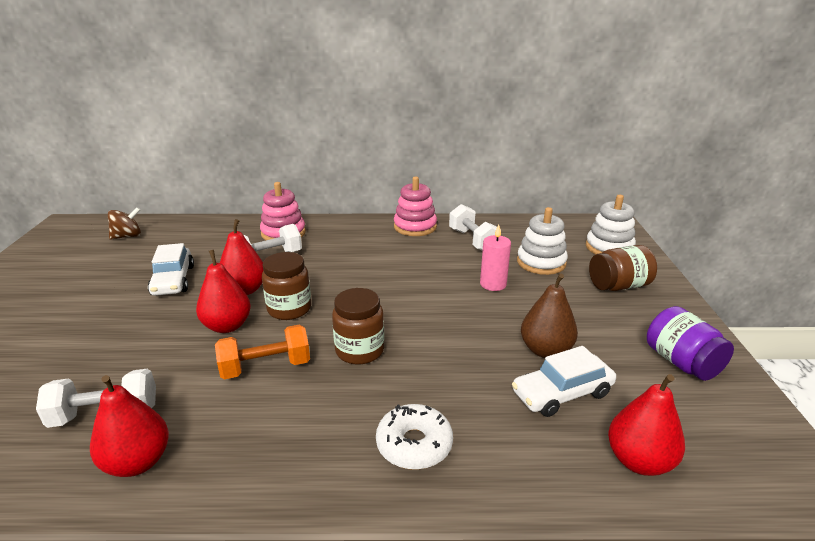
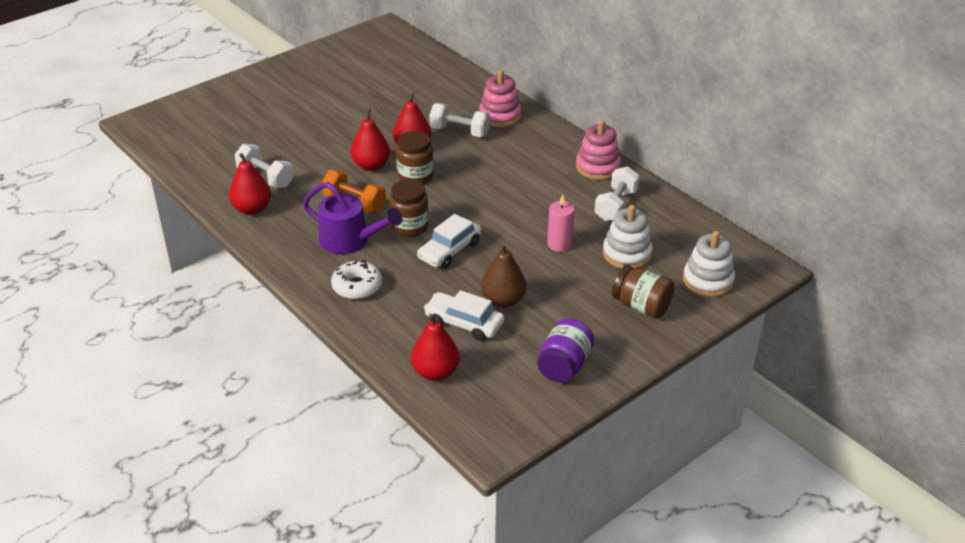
camera: 50 degrees right, 10 degrees up
brown spinning top [108,207,141,239] -> none
white car [148,243,194,296] -> white car moved to [417,214,481,268]
none -> purple watering can [303,182,402,255]

